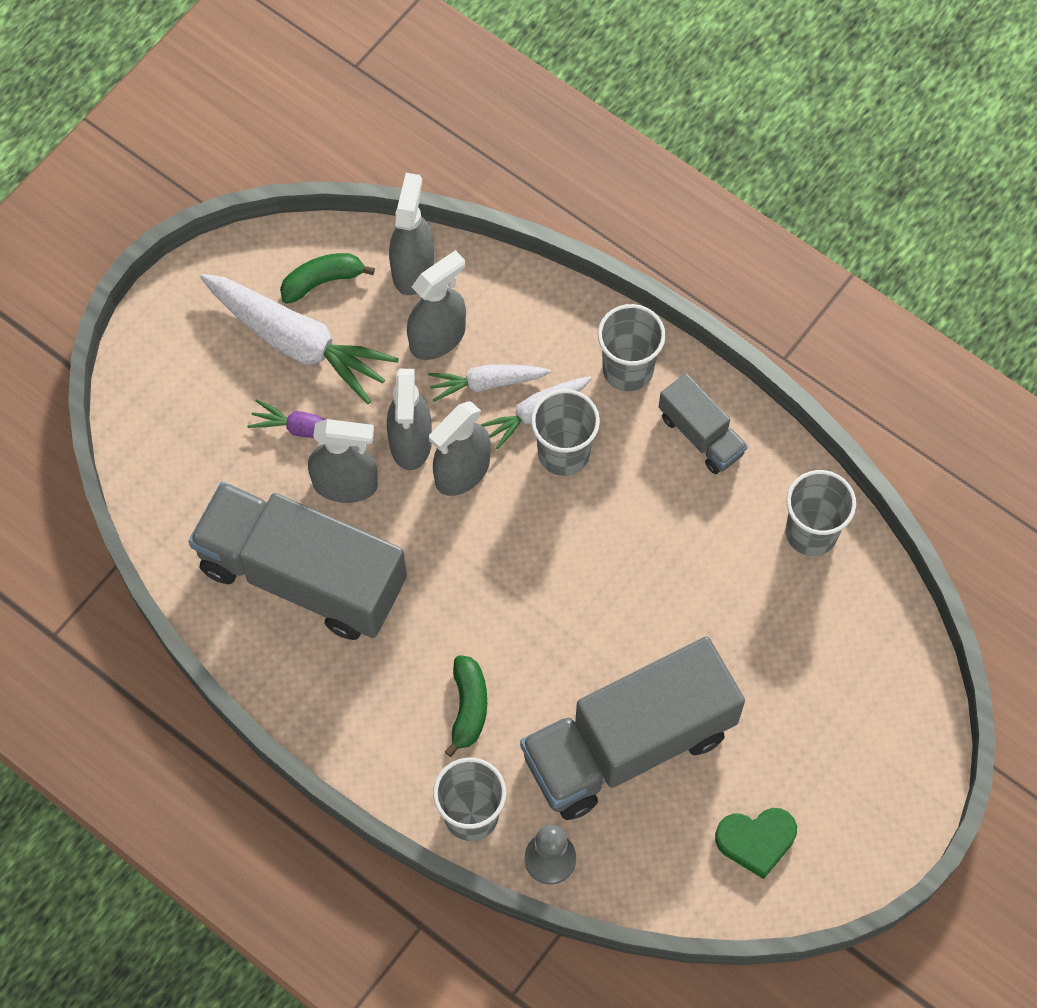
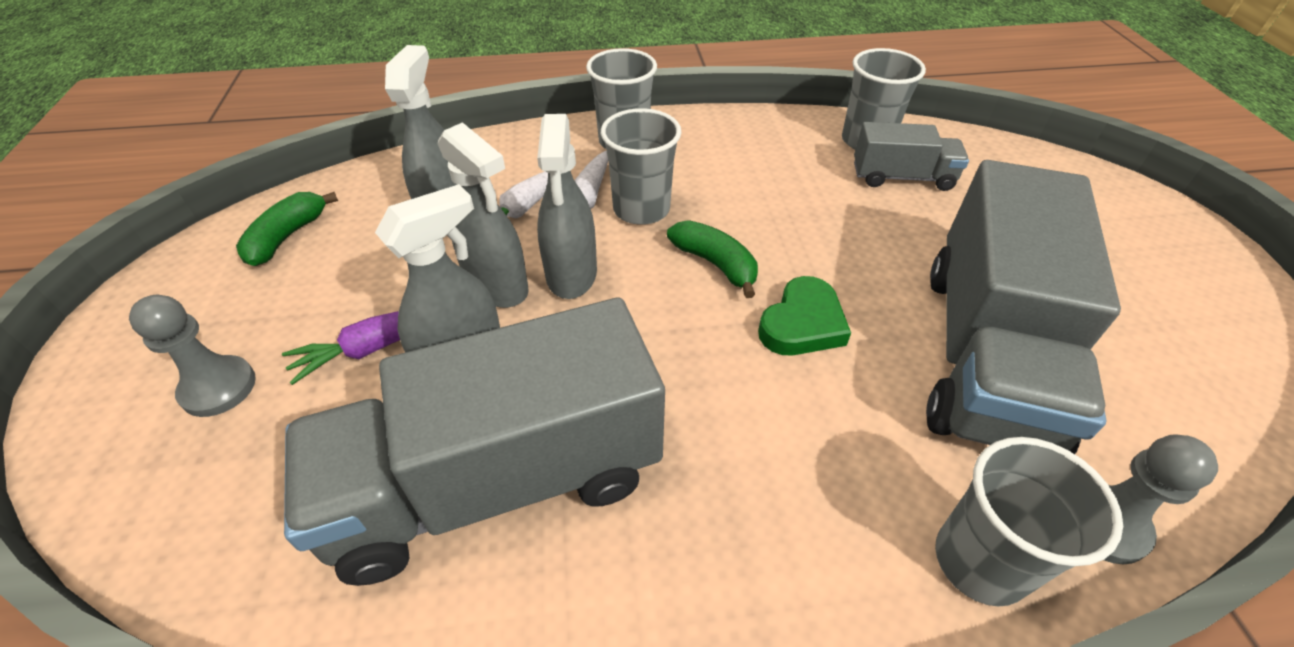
camera: 45 degrees left, 20 degrees down
white carrot [200,274,399,404] -> none
grey spray bottle [389,173,434,295] -> none
green banana [444,655,487,757] -> green banana moved to [667,220,758,298]
grey truck [659,373,748,474] -> grey truck moved to [854,122,969,191]
green heart [715,808,797,879] -> green heart moved to [758,276,851,356]
none -> grey pawn [129,295,256,417]

